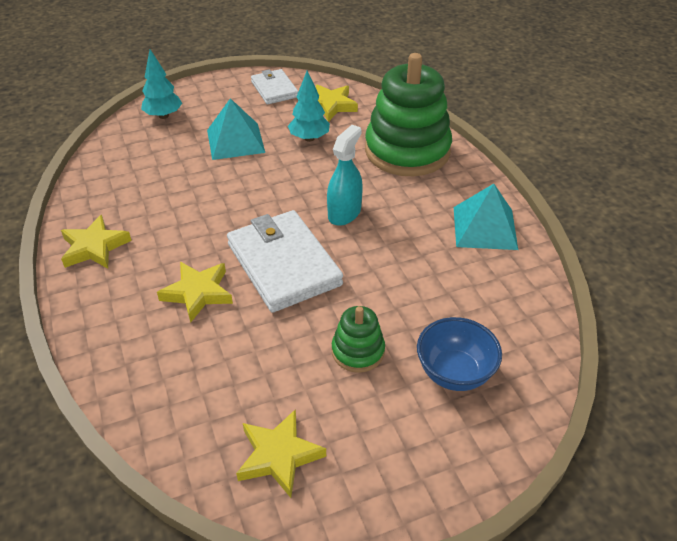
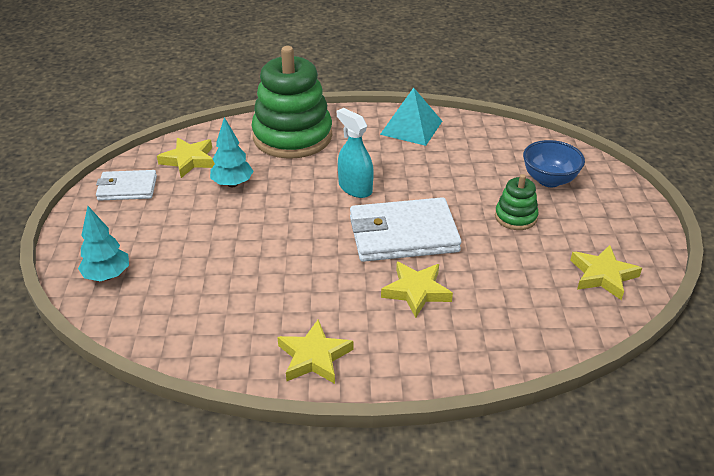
camera: 70 degrees left, 5 degrees down
turquoise pyramid [207,98,265,160] -> none

